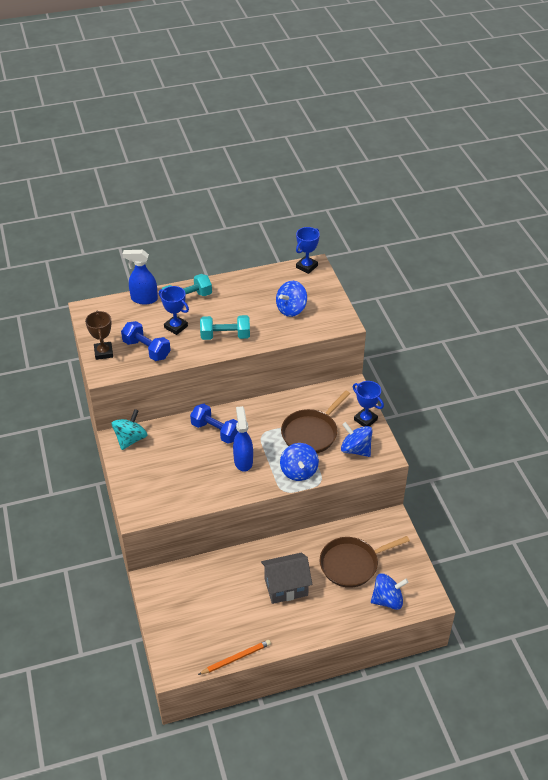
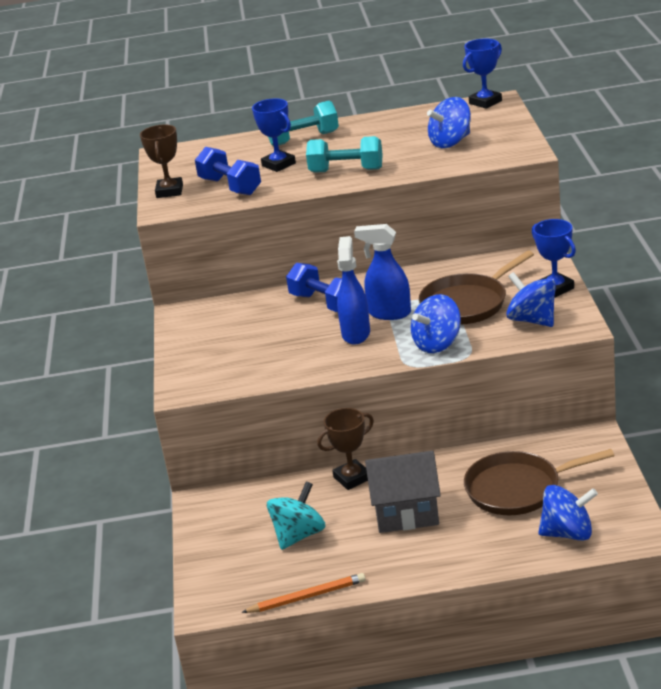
camera: 15 degrees right, 15 degrees down
turquoise spinning top [112,409,147,450] -> turquoise spinning top moved to [267,481,326,550]
blue spray bottle [122,250,158,305] -> blue spray bottle moved to [354,224,411,320]
blue spinning top [280,443,319,481] -> blue spinning top turned 45 degrees clockwise [411,294,461,353]
none -> brown trophy [317,408,374,490]

